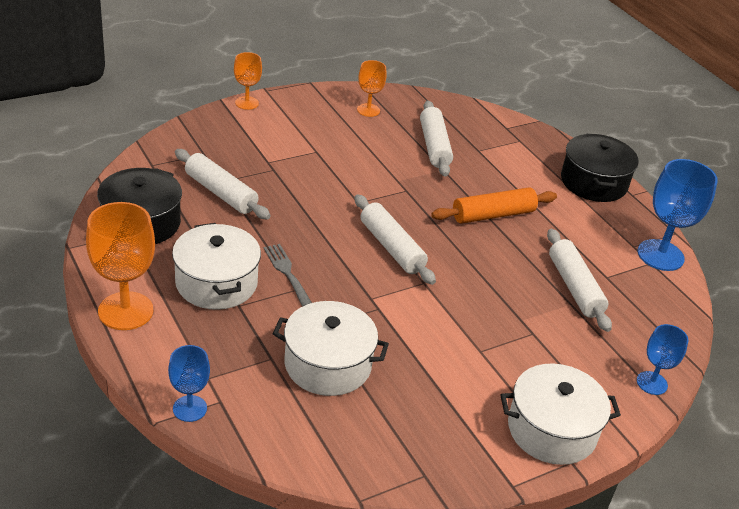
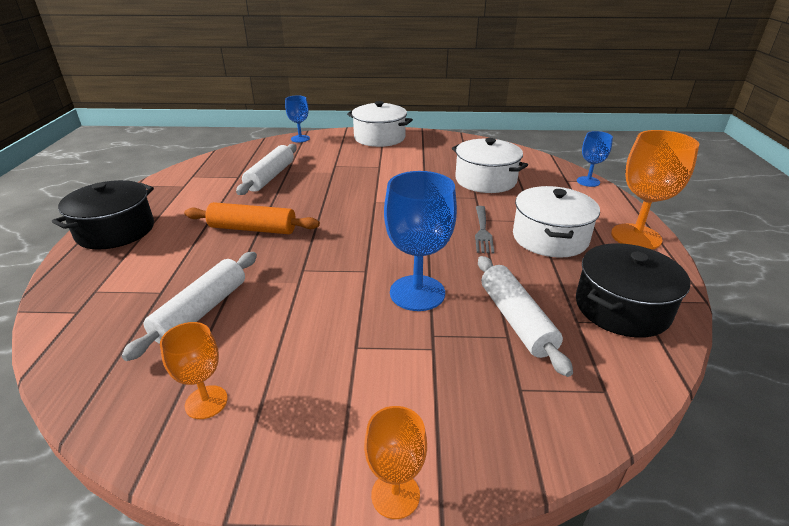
camera: 145 degrees left, 5 degrees down
white rolling pin [354,194,436,285] -> none
blue goblet [637,159,718,271] -> blue goblet moved to [384,171,457,311]

